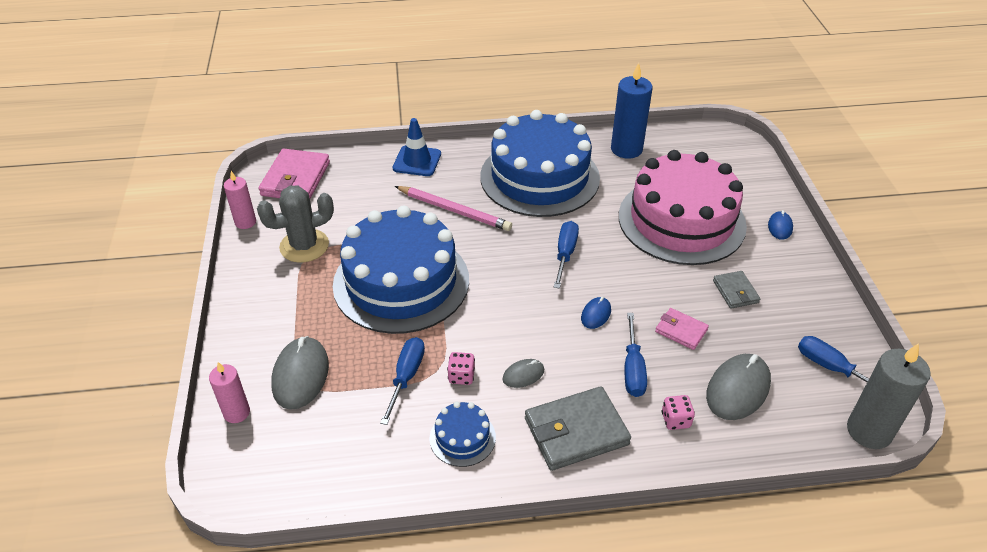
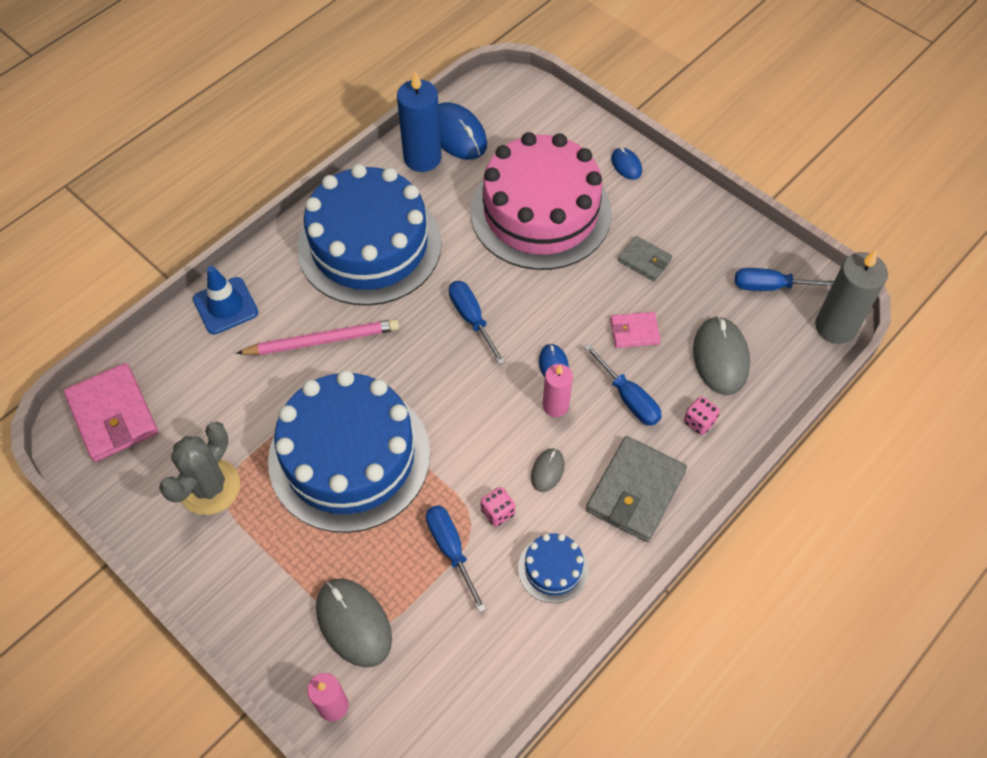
camera: 40 degrees left, 15 degrees up
pink candle [224,171,256,229] -> pink candle moved to [543,364,573,417]
none -> blue mouse [438,102,487,160]

